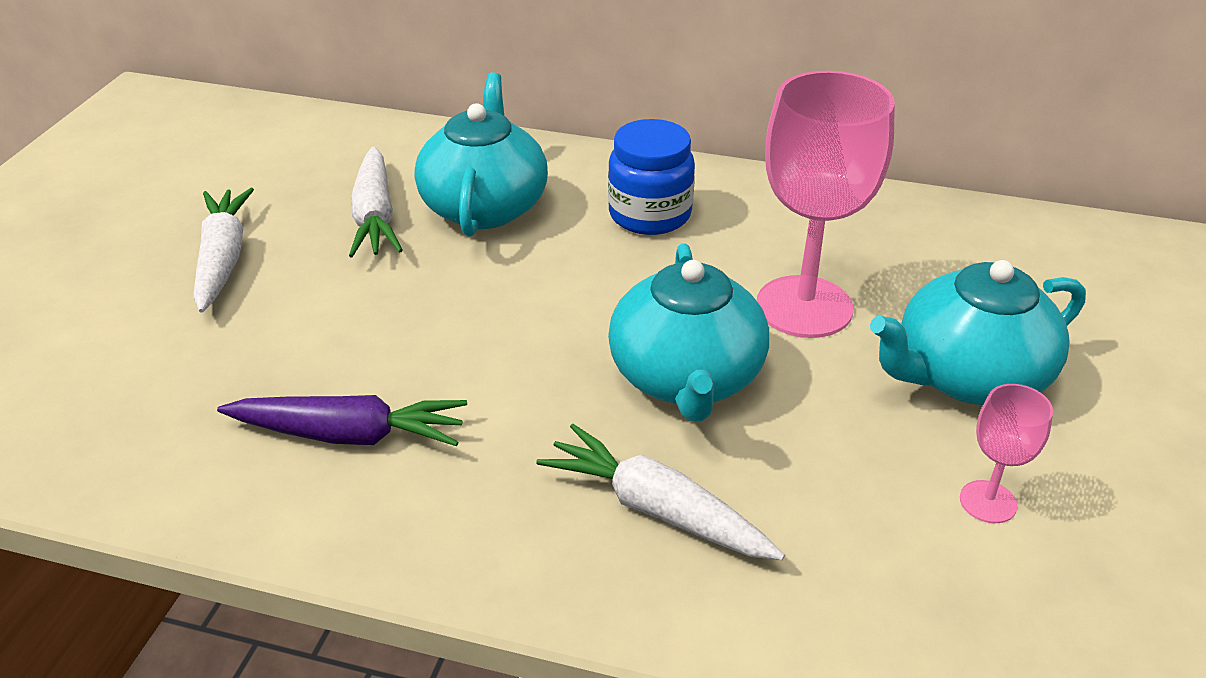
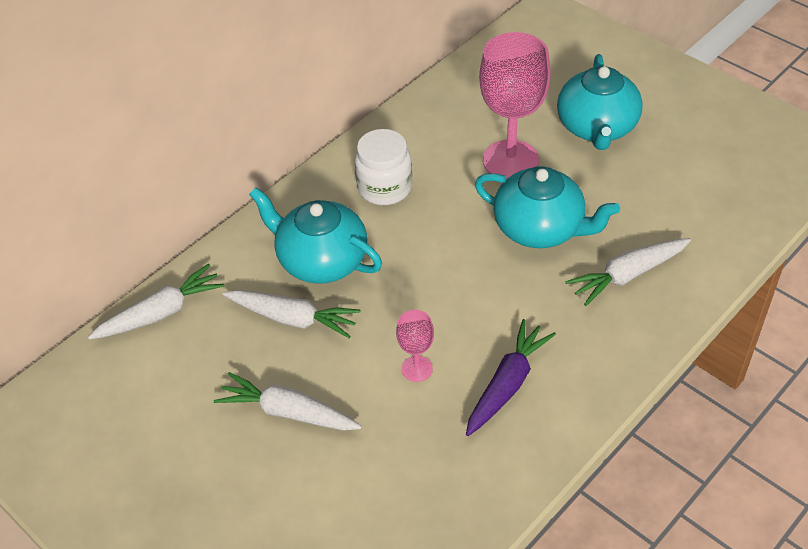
camera: 60 degrees left, 10 degrees up
blue jar [608,119,695,235] -> white jar [355,129,412,205]
pink goblet [960,384,1053,523] -> pink goblet moved to [396,310,434,382]
none -> white carrot [88,264,225,340]

